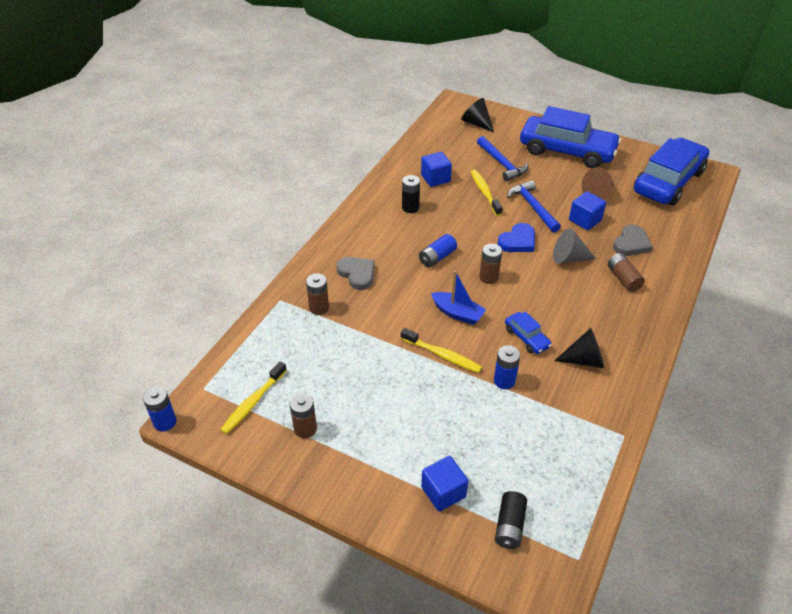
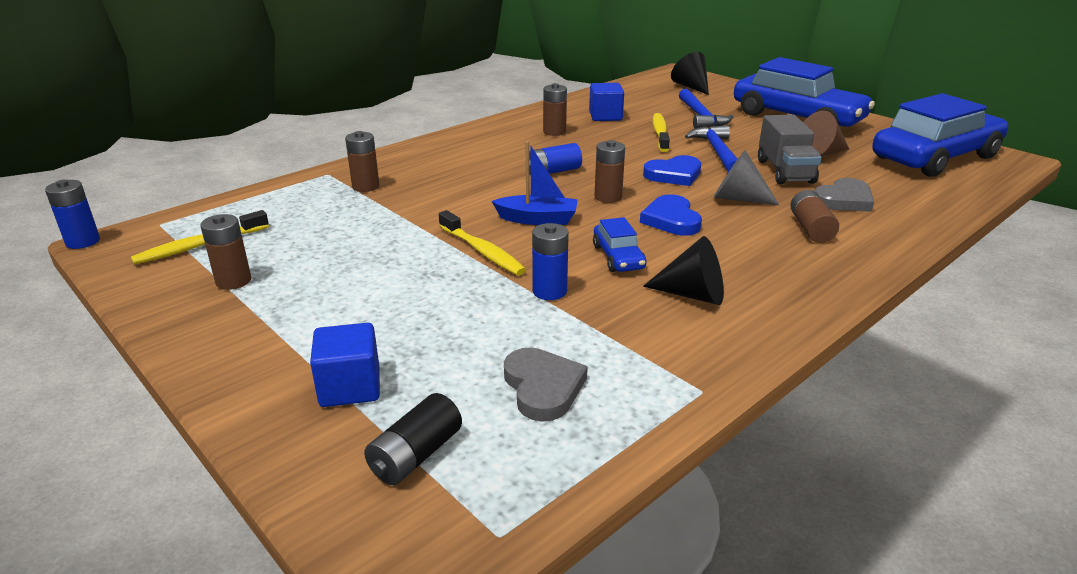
camera: 20 degrees right, 15 degrees down
grey heart [336,257,374,290] -> grey heart moved to [504,347,588,422]
black battery [402,175,420,213] -> brown battery [543,83,567,136]
blue boat [431,270,487,325] -> blue boat turned 45 degrees counterclockwise [492,141,578,225]
blue cube [569,191,606,230] -> grey truck [758,115,822,185]
none -> blue heart [640,195,702,236]

